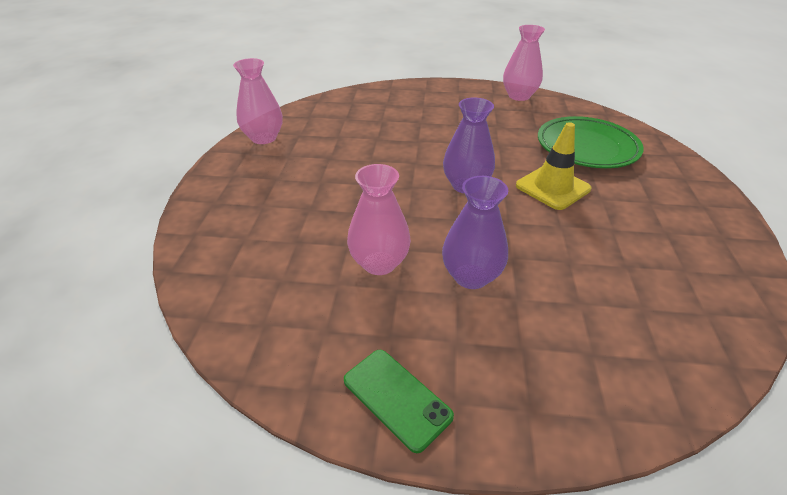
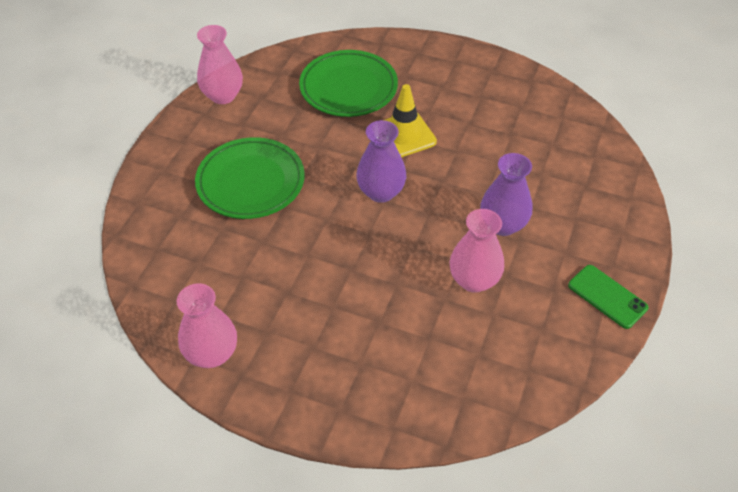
camera: 75 degrees left, 10 degrees up
green phone [344,350,454,453] -> green phone turned 75 degrees clockwise [568,265,648,329]
none -> green plate [195,137,305,219]

